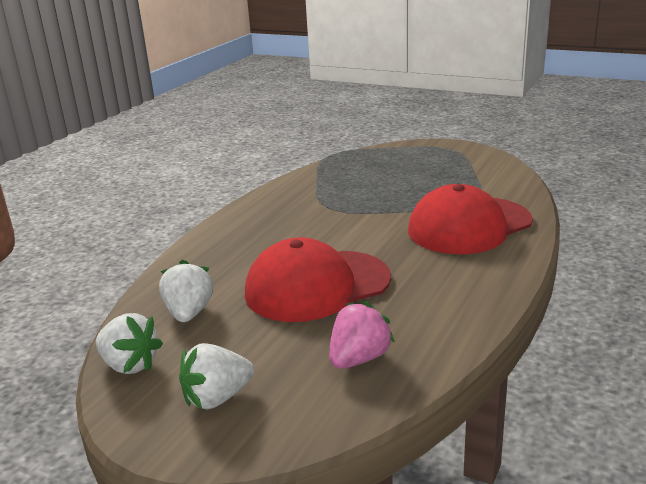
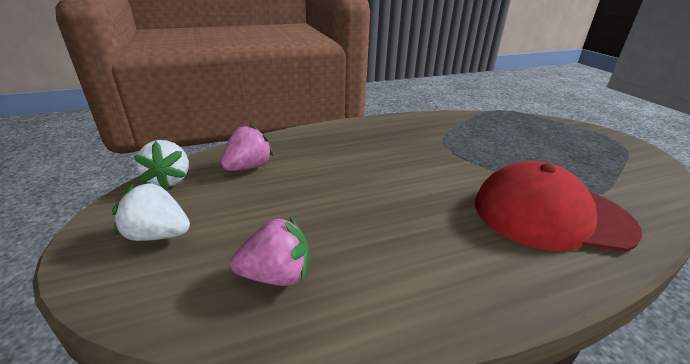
camera: 40 degrees right, 5 degrees up
white strawberry [159,260,213,322] -> pink strawberry [221,124,273,171]
red cap [245,237,391,322] -> none

